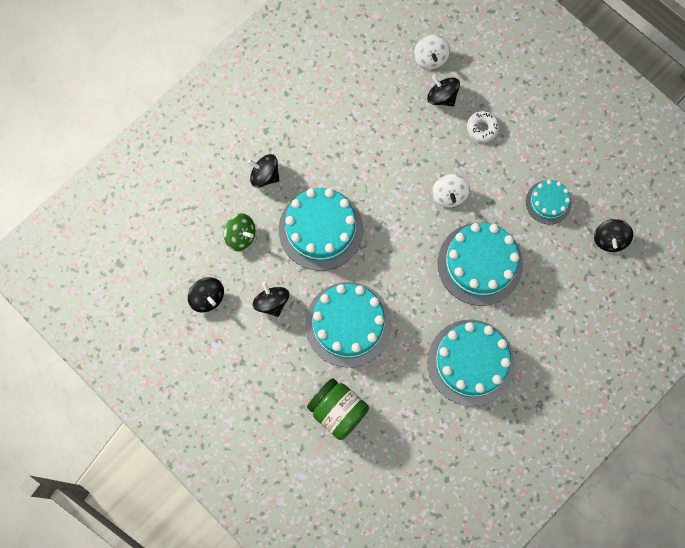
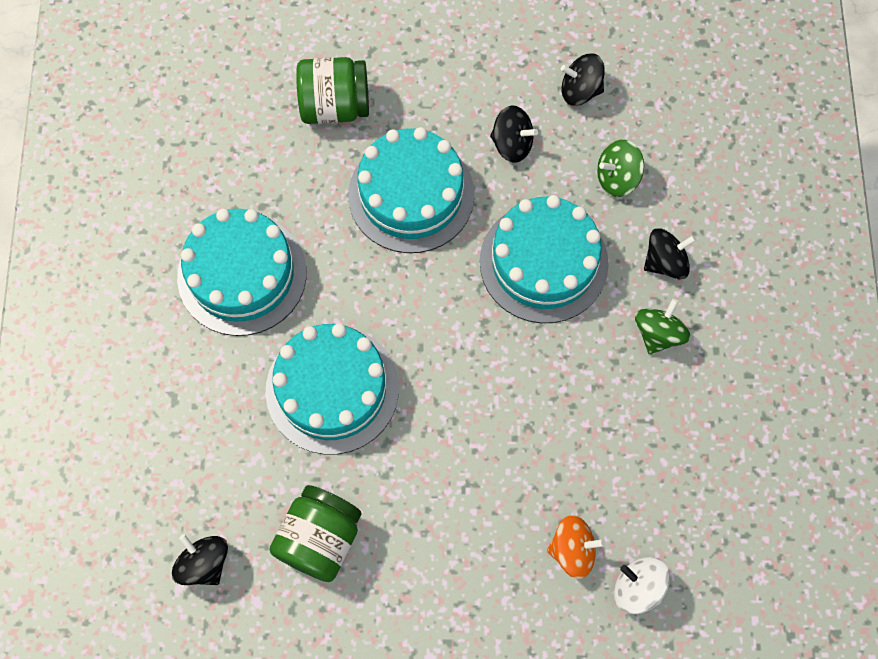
camera: 135 degrees right, 5 degrees down
black spinning top [427,75,460,106] -> orange spinning top [547,515,605,579]
white spinning top [432,174,470,207] -> none
white donut [467,111,500,142] -> none
turquoise cake [526,180,572,225] -> green jar [269,485,361,582]
none -> green spinning top [635,298,690,354]

